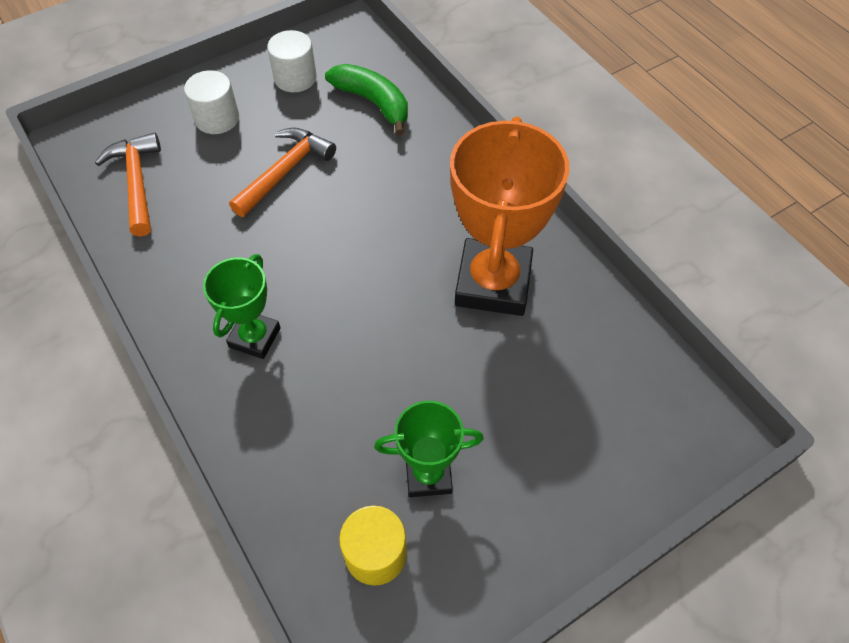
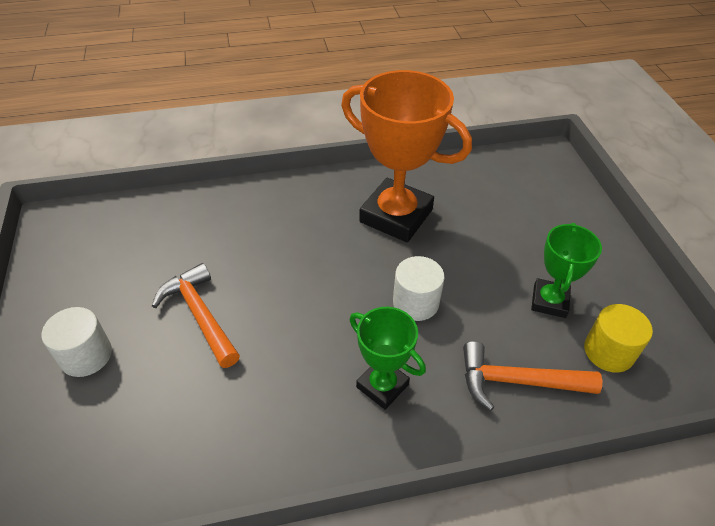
camera: 70 degrees left, 10 degrees down
orange hammer [95,133,161,237] -> orange hammer moved to [463,341,602,411]
white cylinder [267,30,316,92] -> white cylinder moved to [393,256,444,321]
green banana [325,64,408,135] -> none

